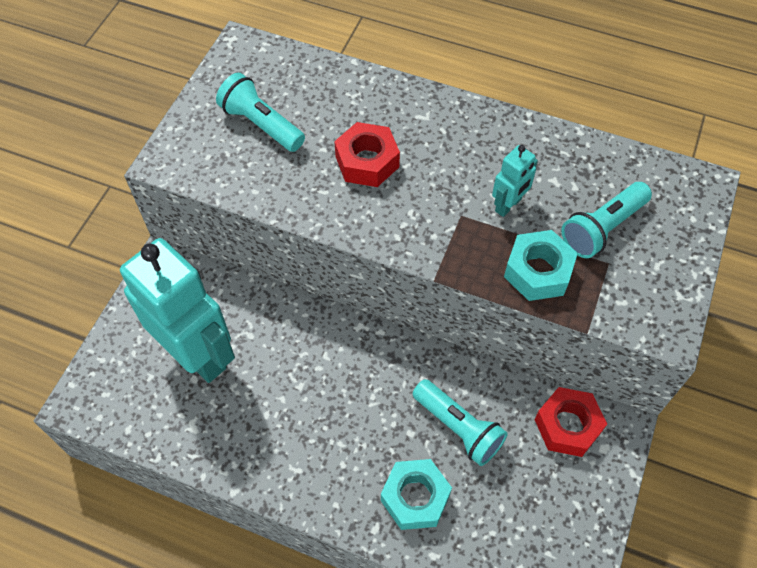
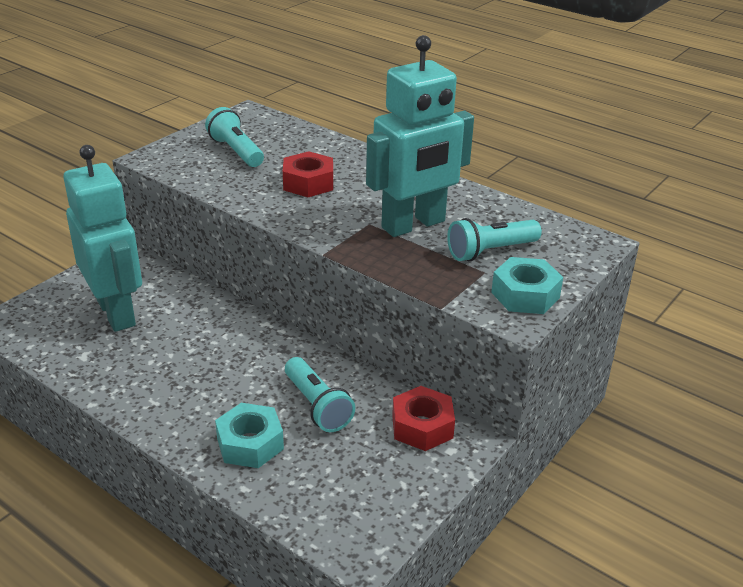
camera: 15 degrees right, 25 degrees down
turquoise robot [492,145,538,217] -> turquoise robot [366,35,474,237], size x2.30
turquoise nut [504,230,578,301] -> turquoise nut moved to [491,257,563,314]

